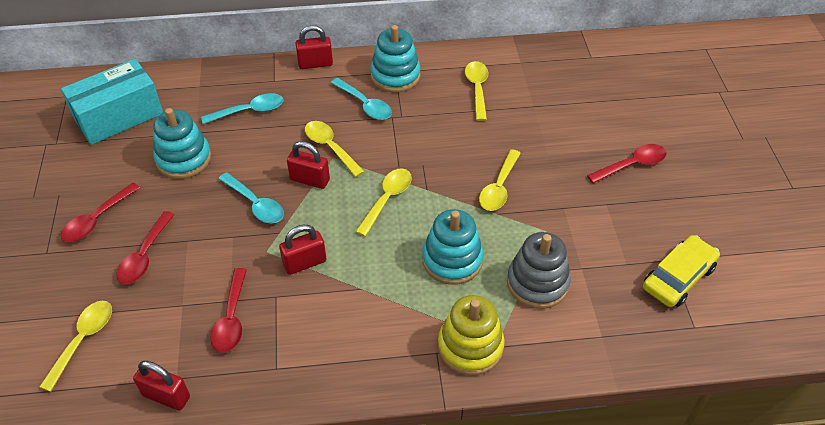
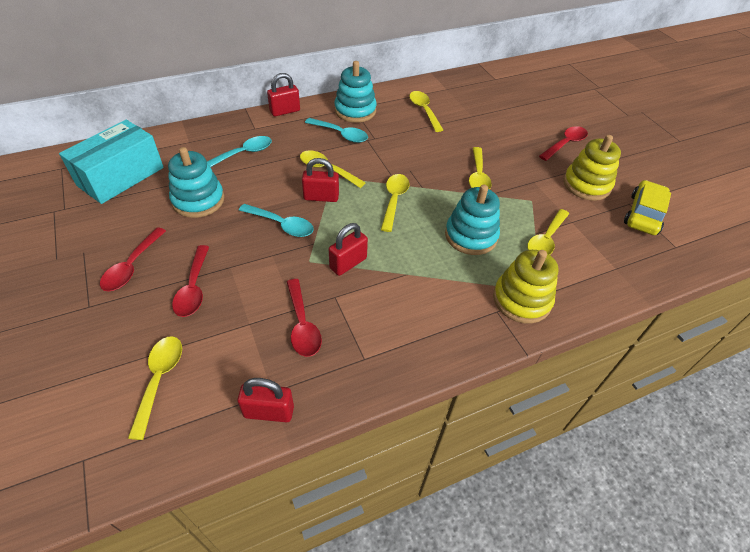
camera: 20 degrees left, 0 degrees up
grey stacking toy [507,232,571,309] -> yellow spoon [527,209,569,255]
none -> yellow stacking toy [563,135,621,201]

